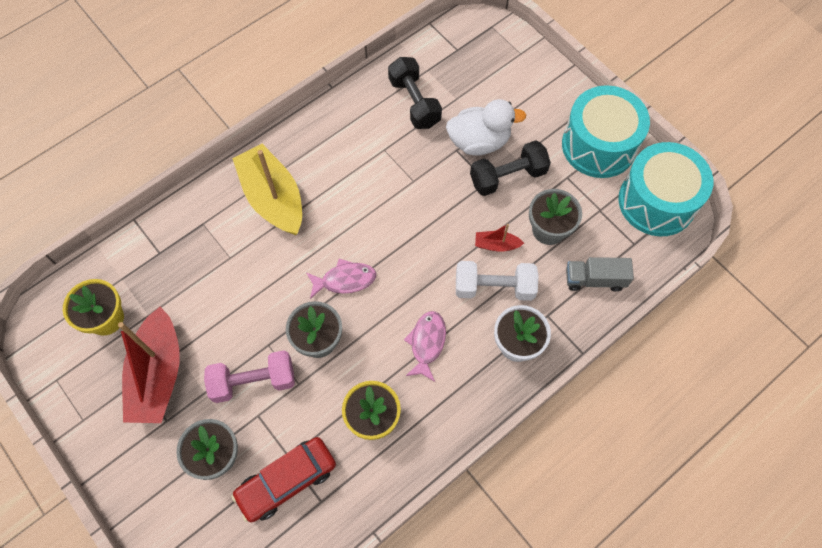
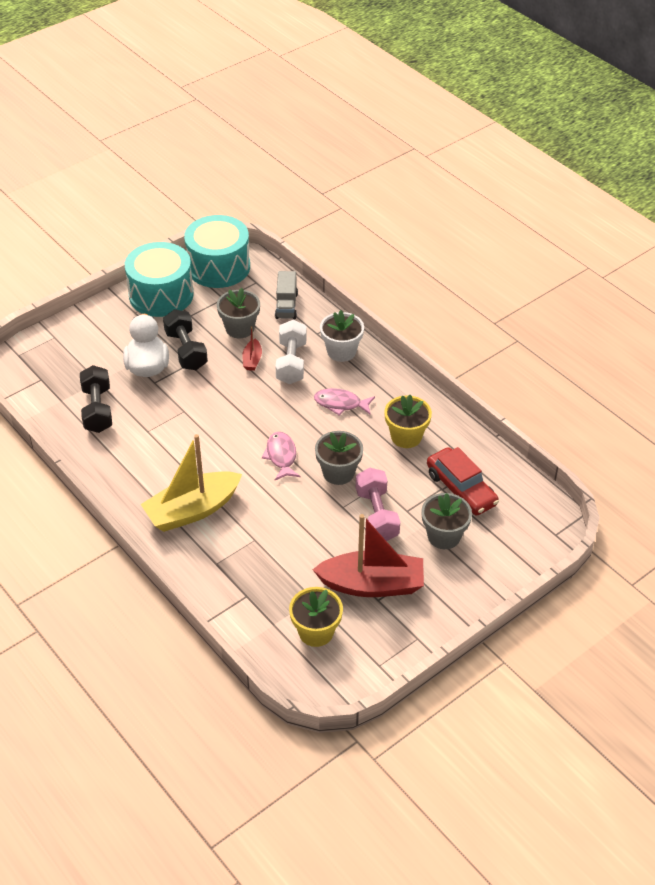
camera: 90 degrees left, 20 degrees down
black dumbbell [388,57,442,129] -> black dumbbell turned 75 degrees counterclockwise [80,365,112,433]

